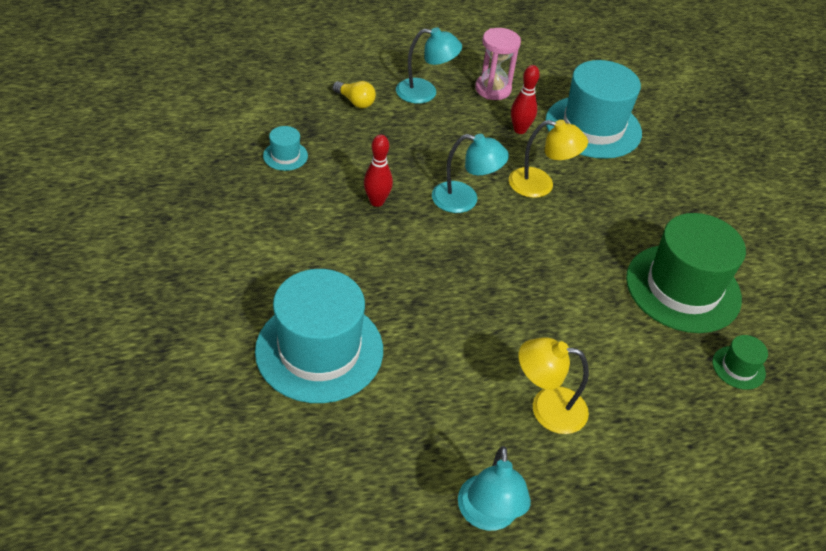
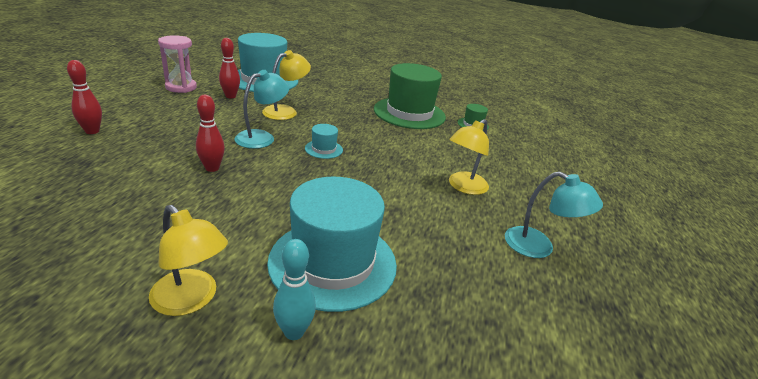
camera: 60 degrees left, 15 degrees down
turquoise hat [263,126,308,171] -> turquoise hat moved to [305,124,343,159]
yellow light bulb [333,81,376,108] -> red bowling pin [67,60,102,134]
turquoise lamp [396,27,462,104] -> none
none -> yellow lamp [149,205,228,316]
none -> turquoise bowling pin [273,239,316,340]

